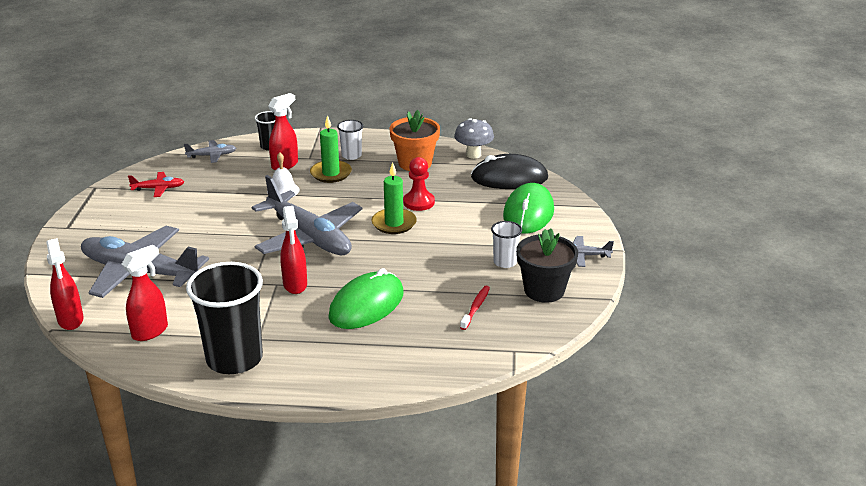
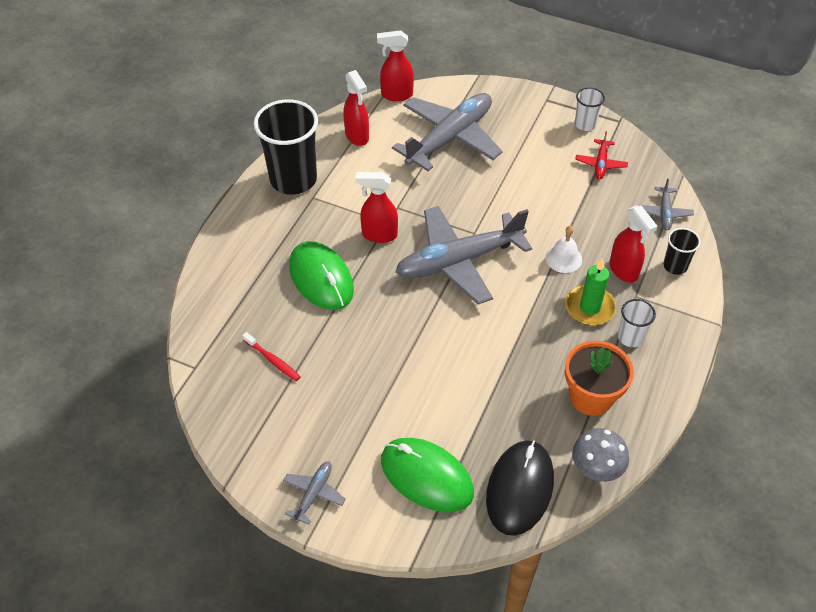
camera: 110 degrees right, 20 degrees up
green candle [372,162,417,234] -> none
red pawn [403,157,435,211] -> none
white cup [491,221,522,268] -> white cup moved to [575,87,605,131]
black flower pot [516,228,578,303] -> none

